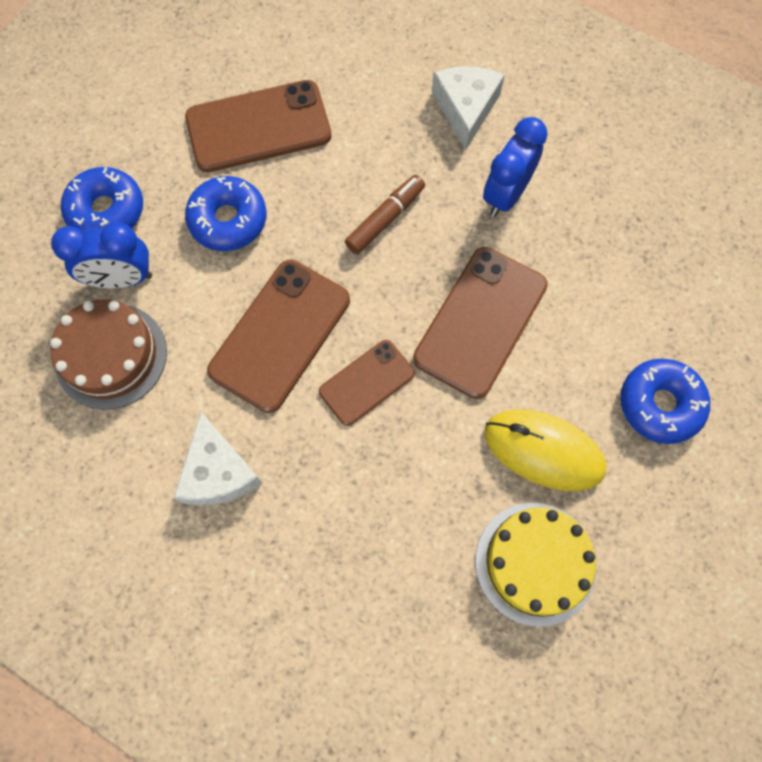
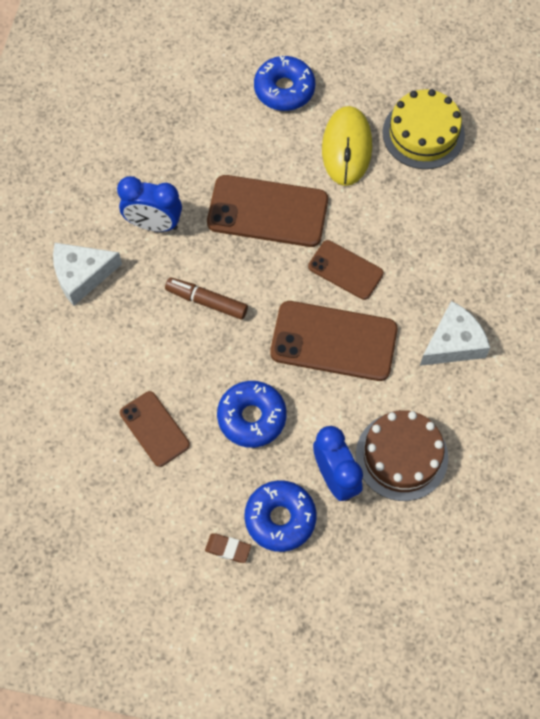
camera: 110 degrees left, 5 degrees down
brown phone [185,80,332,172] -> brown phone [120,391,190,467], size x0.59
none -> brown eraser [205,534,251,563]

